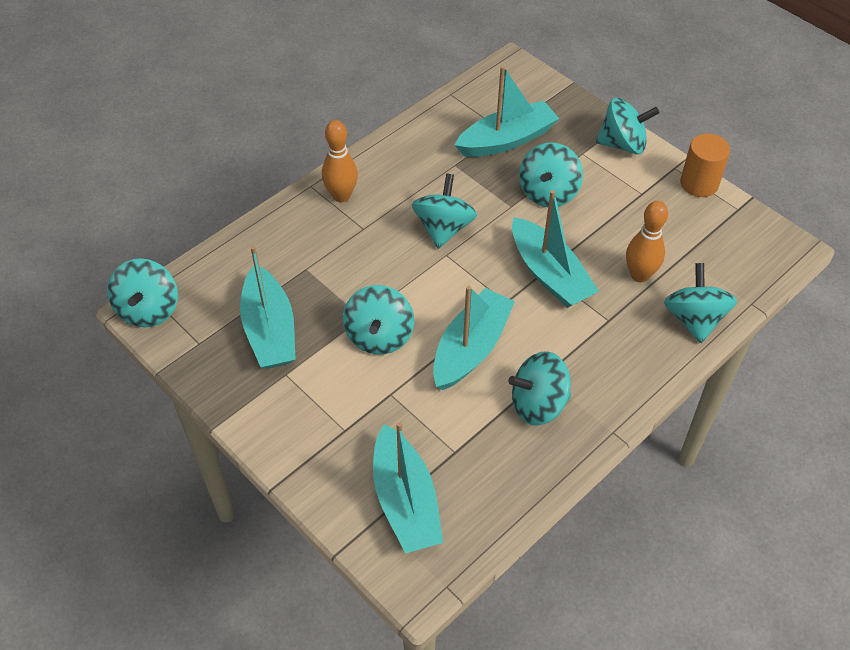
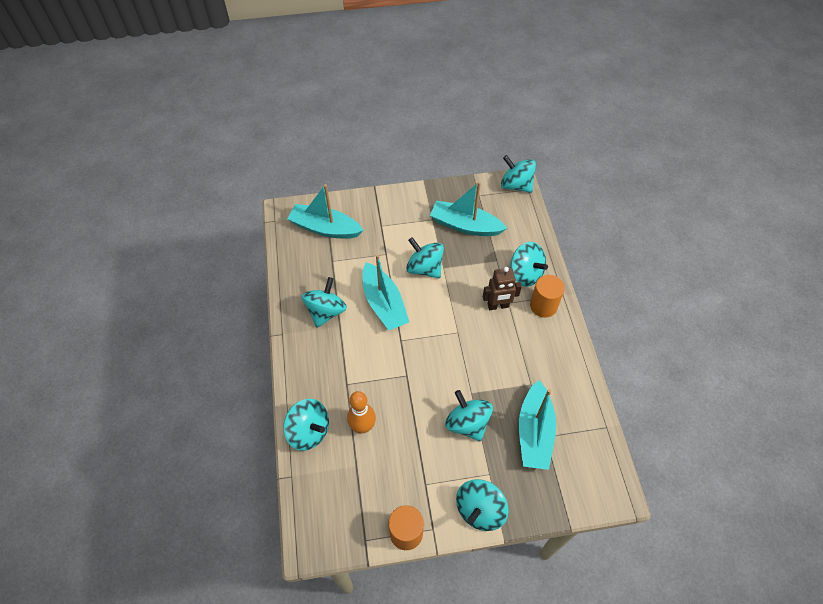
camera: 125 degrees right, 5 degrees up
orange bowling pin [322,120,358,202] -> orange cylinder [530,275,565,318]
turquoise spinning top [412,174,477,249] -> turquoise spinning top moved to [511,242,548,287]
turquoise boat [512,190,599,308] -> none
none -> brown robot [483,267,522,310]

